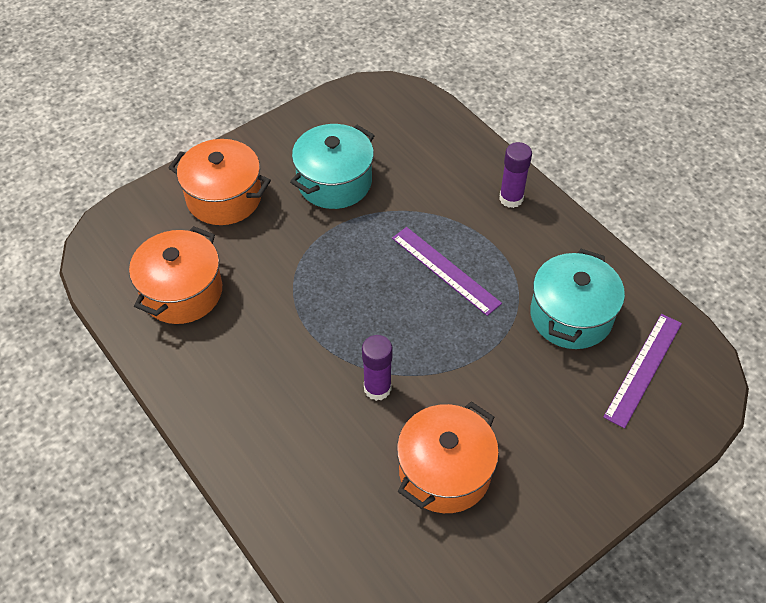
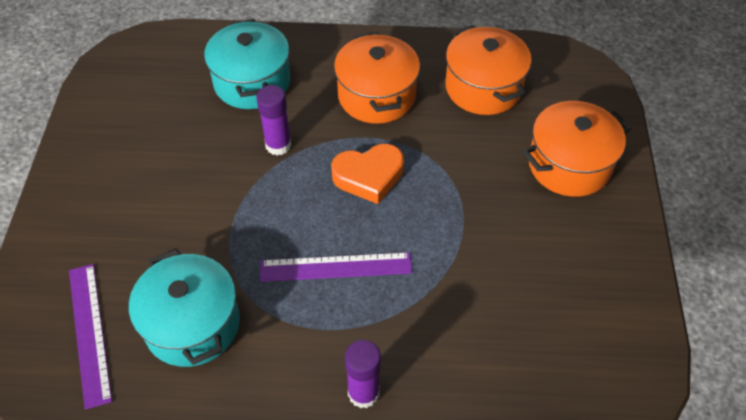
camera: 130 degrees right, 0 degrees up
turquoise pot [290,124,375,209] -> turquoise pot moved to [204,19,290,109]
orange pot [397,401,499,513] -> orange pot moved to [334,32,420,124]
none -> orange heart [331,144,404,204]

